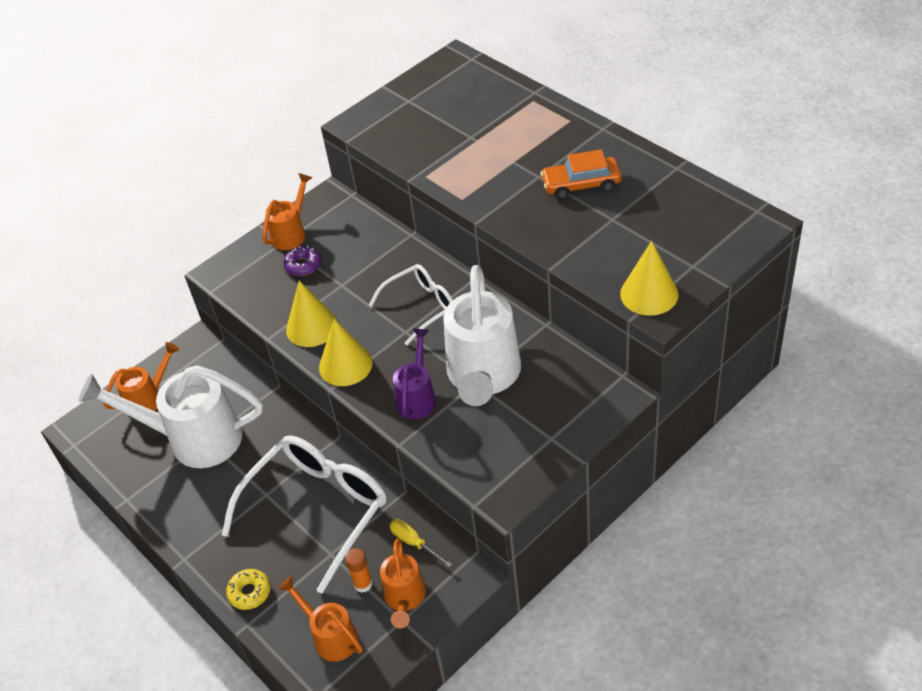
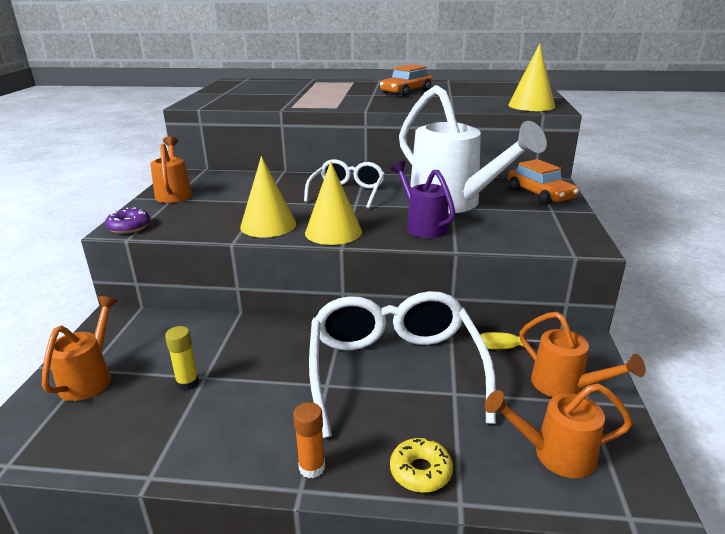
camera: 45 degrees left, 20 degrees down
white watering can [79,365,263,468] -> yellow glue stick [165,326,199,391]
purple donut [283,246,321,276] -> purple donut moved to [105,207,150,234]
orange glue stick [345,548,372,593] -> orange glue stick moved to [293,402,325,478]
none -> orange car [508,159,579,205]

